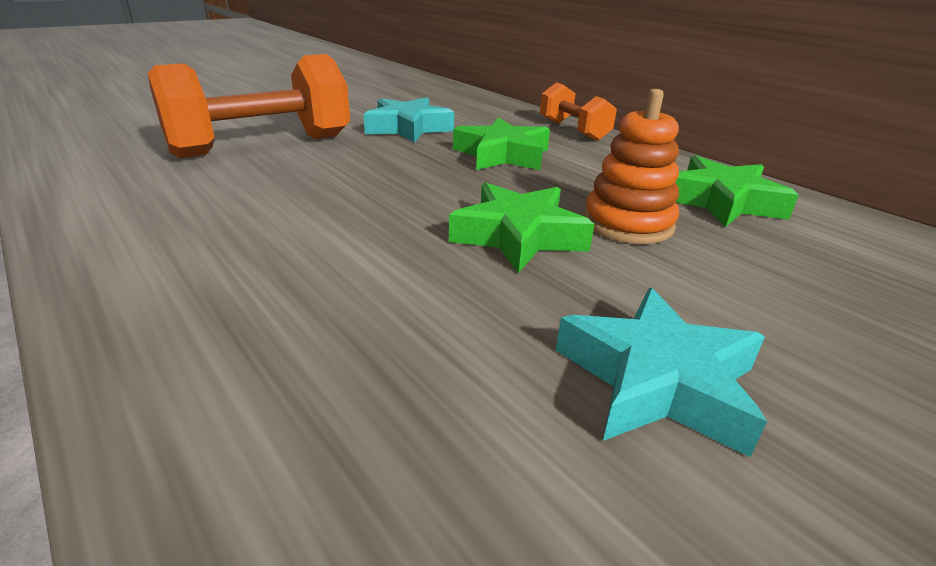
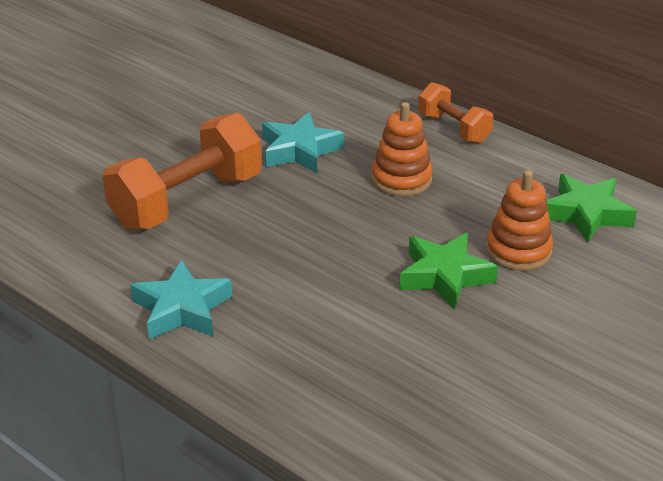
camera: 10 degrees left, 5 degrees up
green star [453,117,550,170] -> orange stacking toy [371,102,433,197]
turquoise star [556,288,767,457] -> turquoise star moved to [130,260,232,340]

